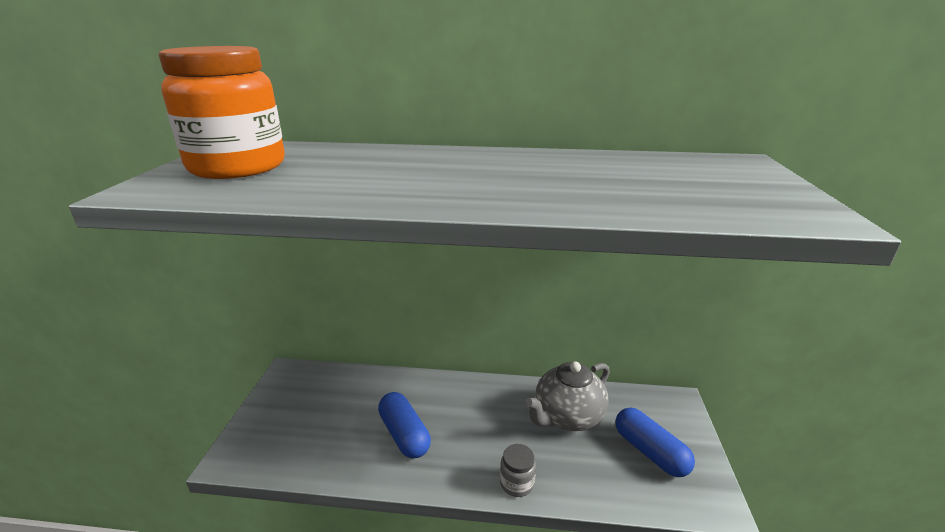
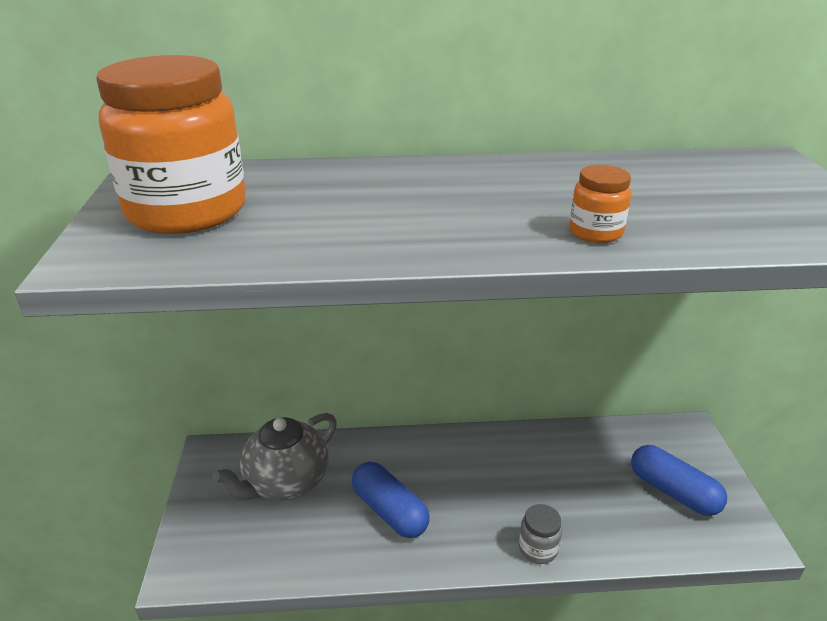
camera: 10 degrees left, 5 degrees up
grey teapot [525,361,610,431] -> grey teapot moved to [212,413,337,501]
none -> orange jar [569,165,631,243]

